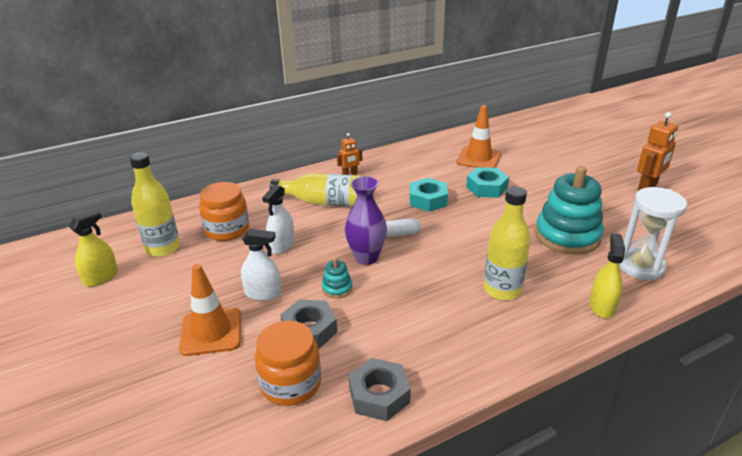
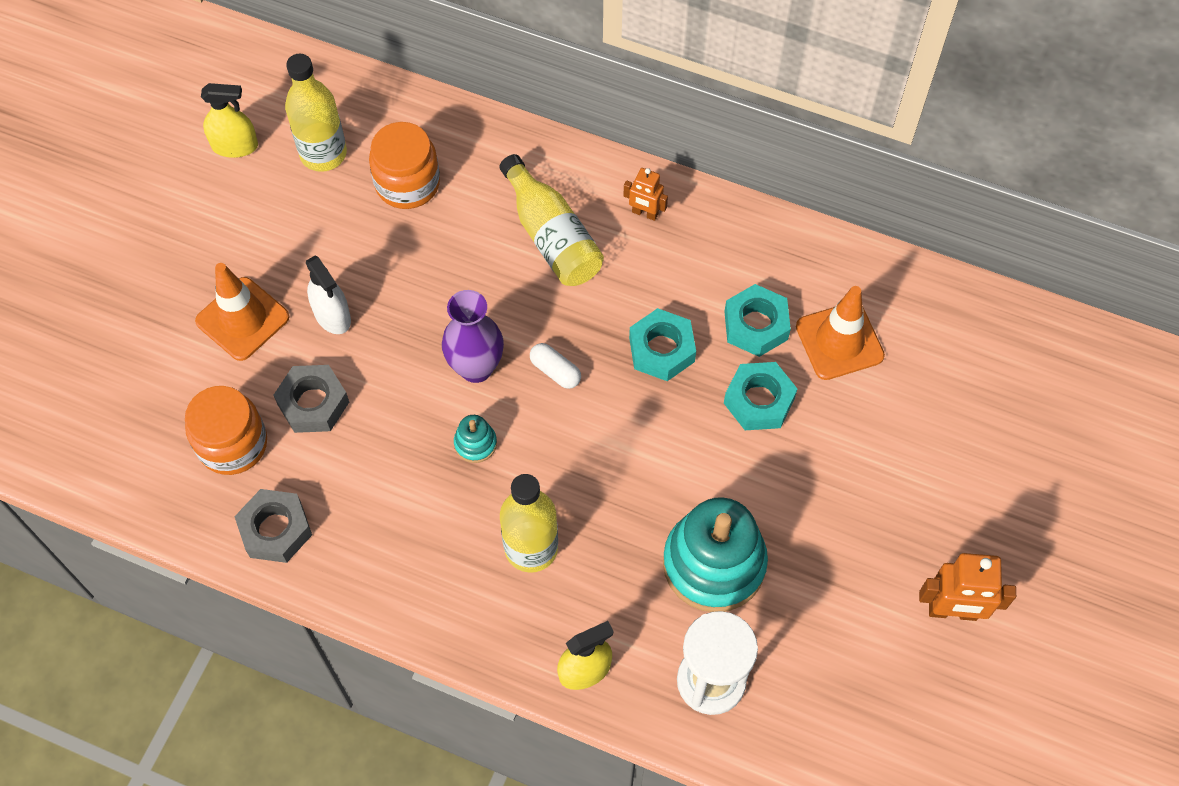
camera: 50 degrees right, 30 degrees up
white spray bottle [262,185,295,254] -> none
turquoise stacking toy [322,258,352,298] -> turquoise stacking toy moved to [454,415,497,463]
none -> turquoise nut [724,284,791,357]

